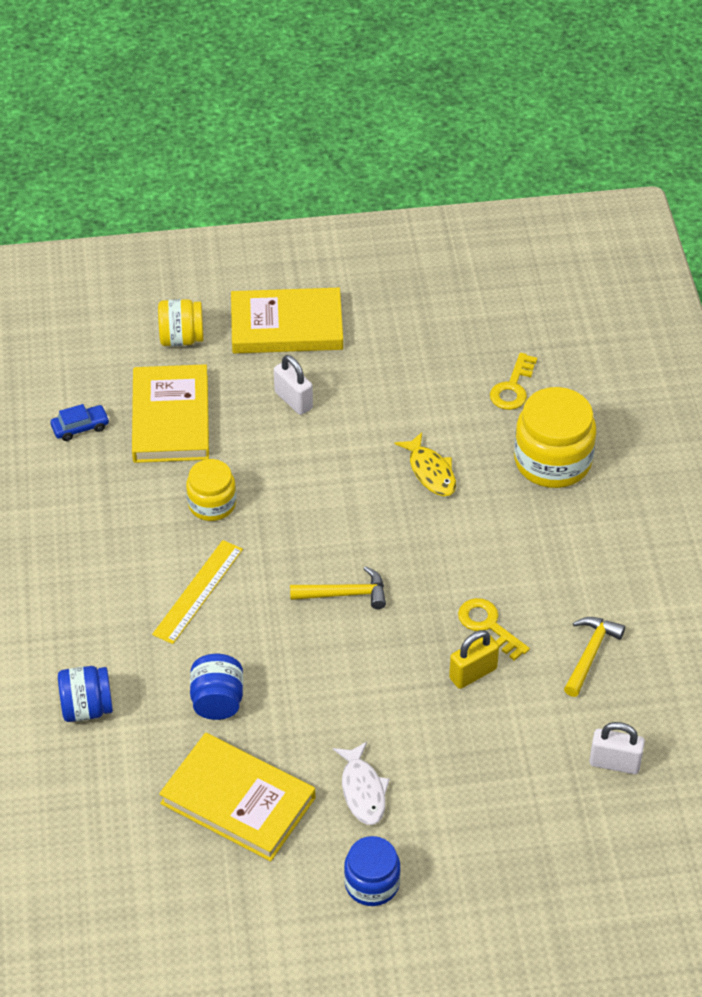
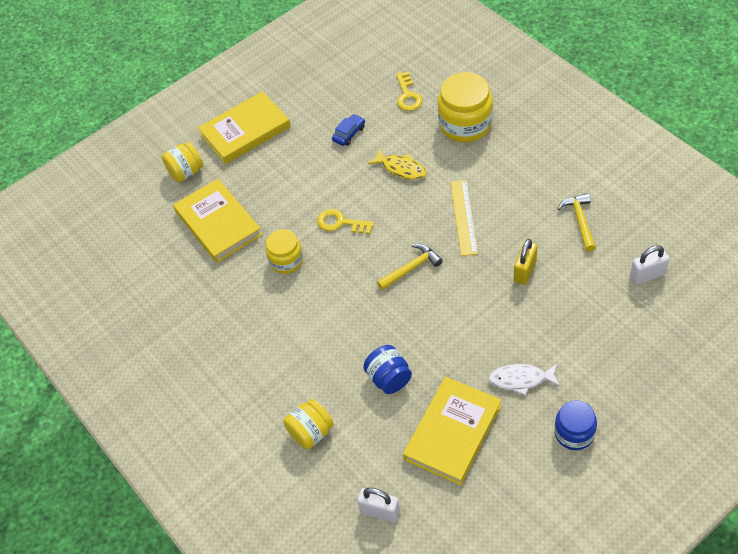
camera: 25 degrees left, 5 degrees up
blue car [50,404,110,441] -> blue car moved to [332,114,365,146]
blue jar [58,666,113,722] -> yellow jar [283,399,334,450]
yellow ruler [152,540,243,644] -> yellow ruler moved to [450,180,478,256]
yellow book [159,733,315,861] -> yellow book turned 60 degrees counterclockwise [403,377,501,486]
white padlock [274,355,313,415] -> white padlock moved to [357,488,400,523]
white fish [333,742,390,825] -> white fish turned 135 degrees clockwise [488,364,560,396]
yellow key [458,598,530,661] -> yellow key moved to [317,209,374,234]

